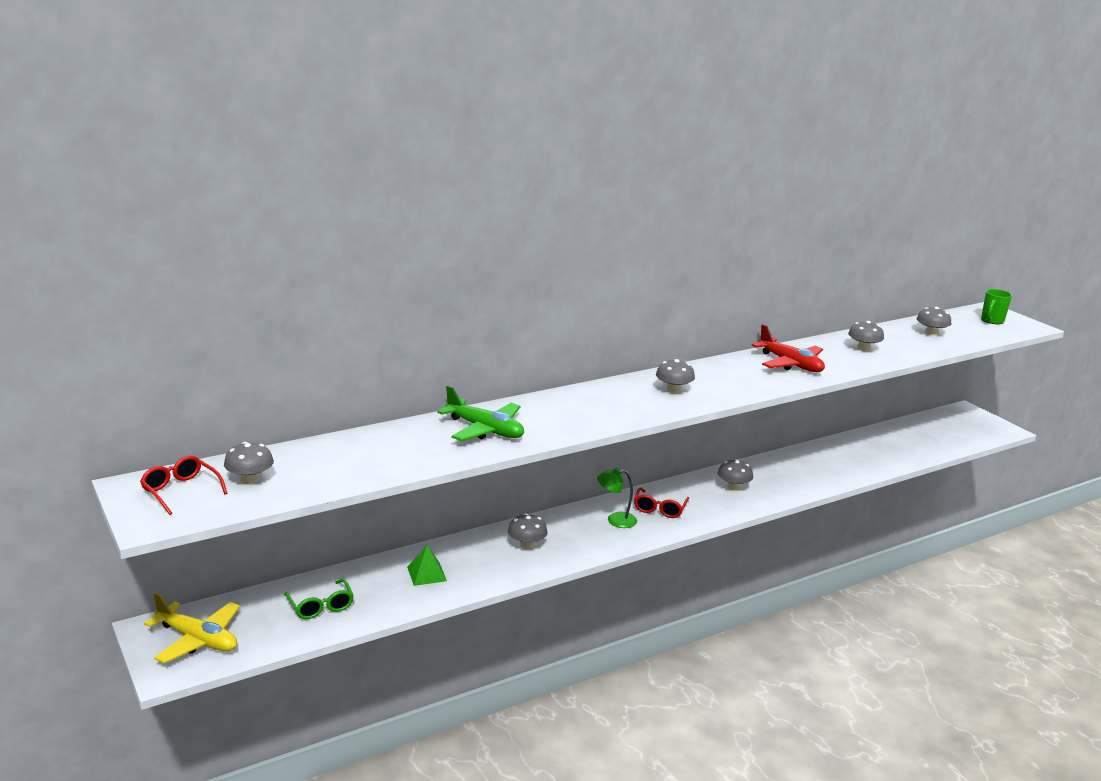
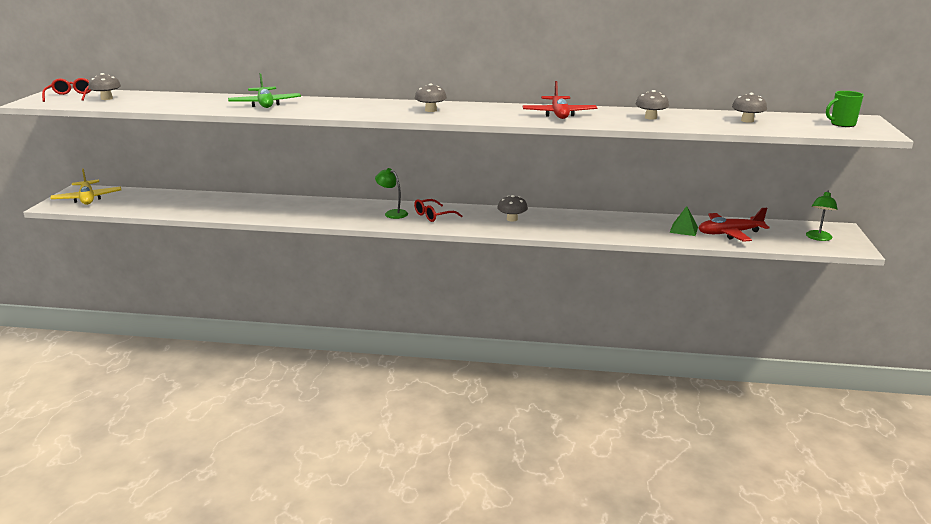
camera: 40 degrees right, 0 degrees up
green glasses [284,579,354,619] -> none
green pyramid [407,545,447,586] -> green pyramid moved to [670,206,698,236]
grey mushroom [508,513,548,549] -> none
none -> red plane [699,208,770,242]
none -> green lamp [806,191,838,241]

